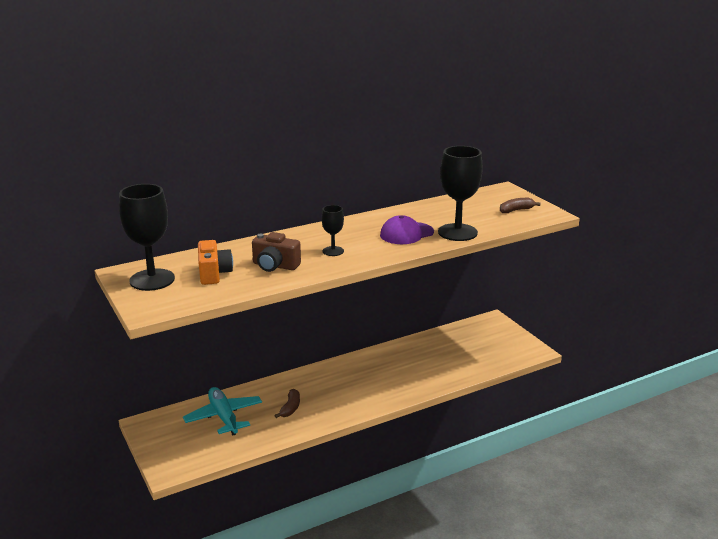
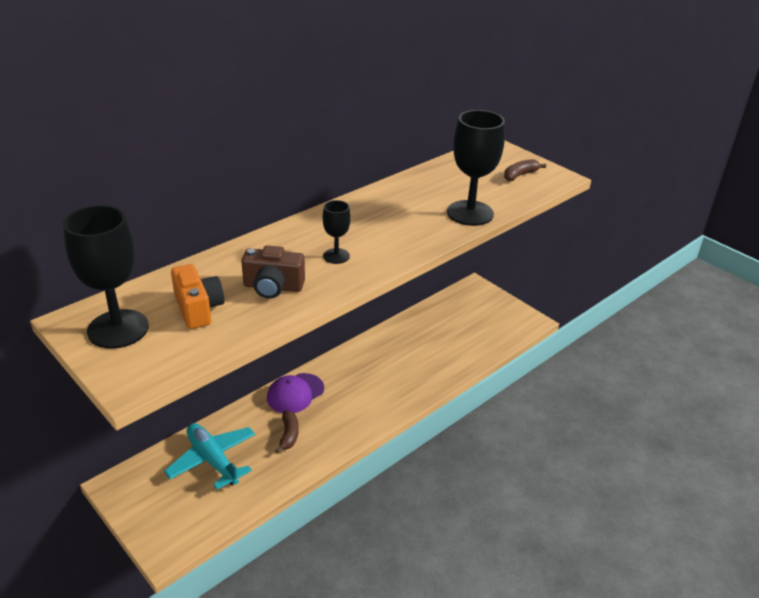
camera: 15 degrees left, 10 degrees up
purple cap [380,215,434,244] -> purple cap moved to [267,373,324,413]

